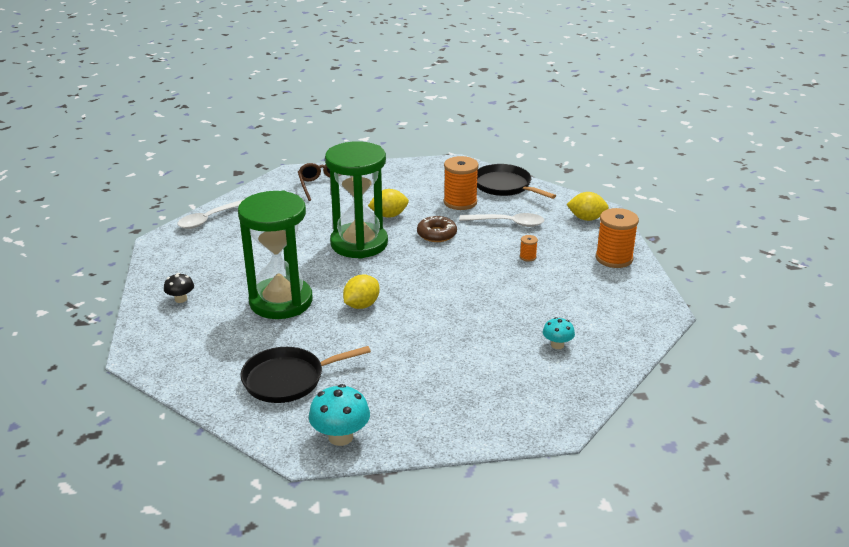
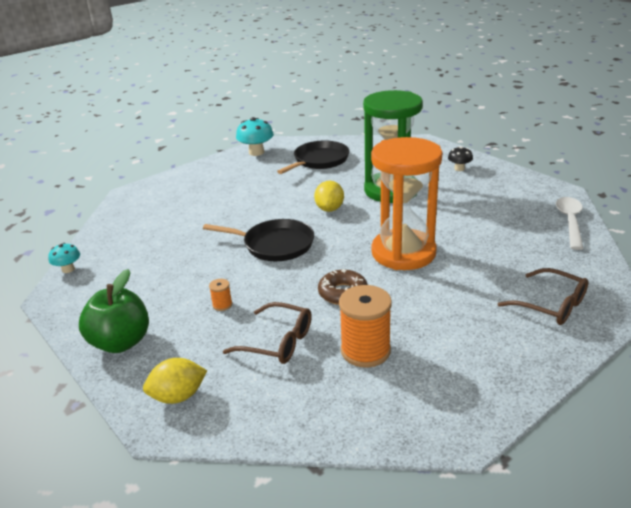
camera: 150 degrees right, 0 degrees up
green hourglass [325,141,388,259] -> orange hourglass [371,137,442,270]
yellow lemon [368,189,409,218] -> none
white spoon [459,213,544,227] -> brown glasses [223,302,312,364]
black pan [477,164,556,199] -> black pan moved to [203,219,314,261]
turquoise mushroom [543,317,575,349] -> turquoise mushroom moved to [48,243,80,273]
orange spool [596,208,639,268] -> green apple [79,269,149,353]

